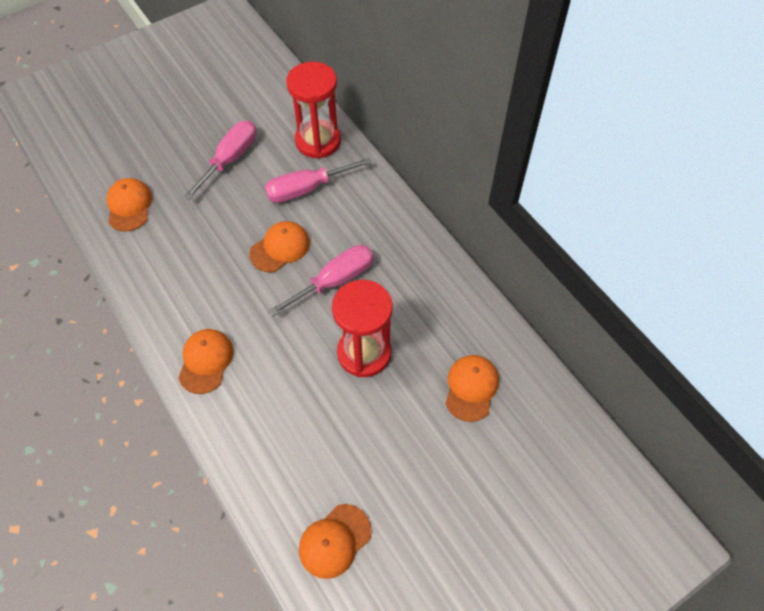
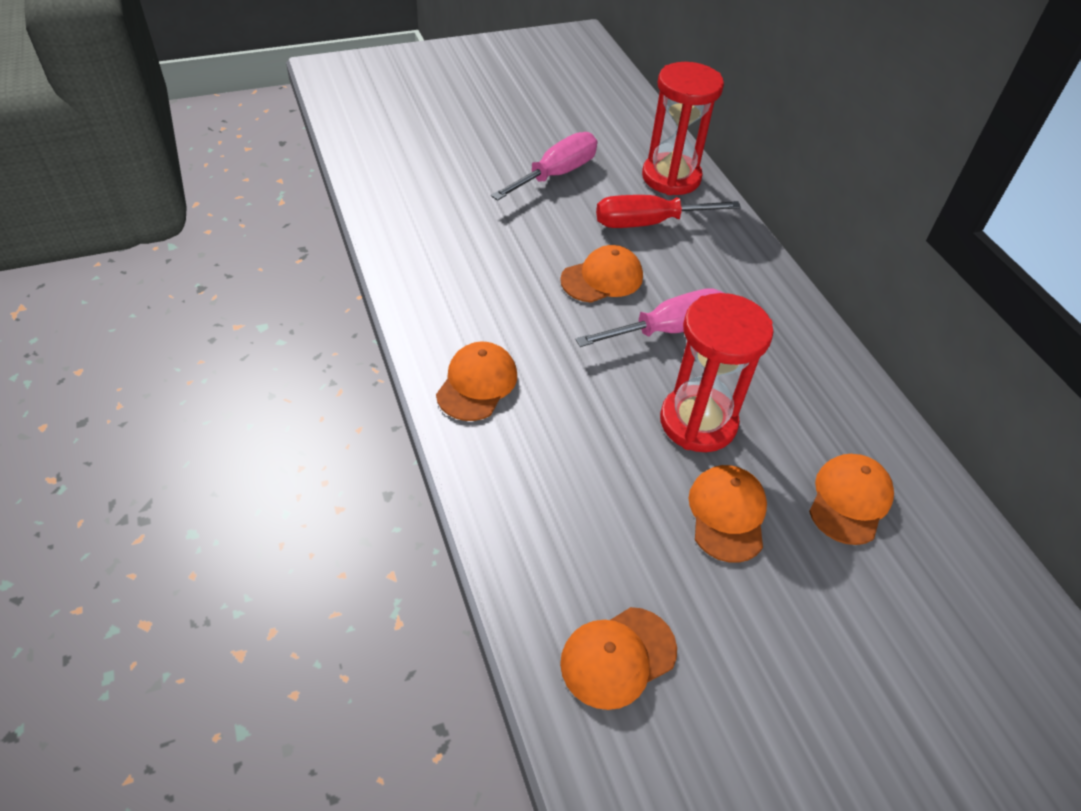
camera: 10 degrees right, 10 degrees down
orange cap [106,178,152,232] -> orange cap moved to [689,465,767,563]
pink screwdriver [265,158,372,203] -> red screwdriver [596,195,741,228]

